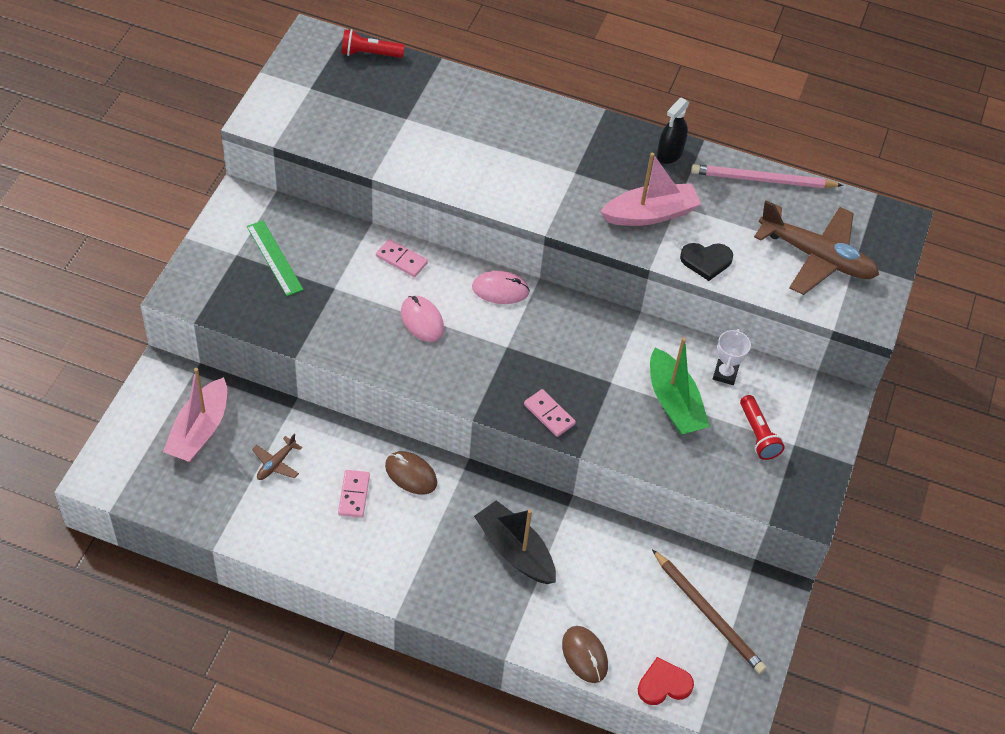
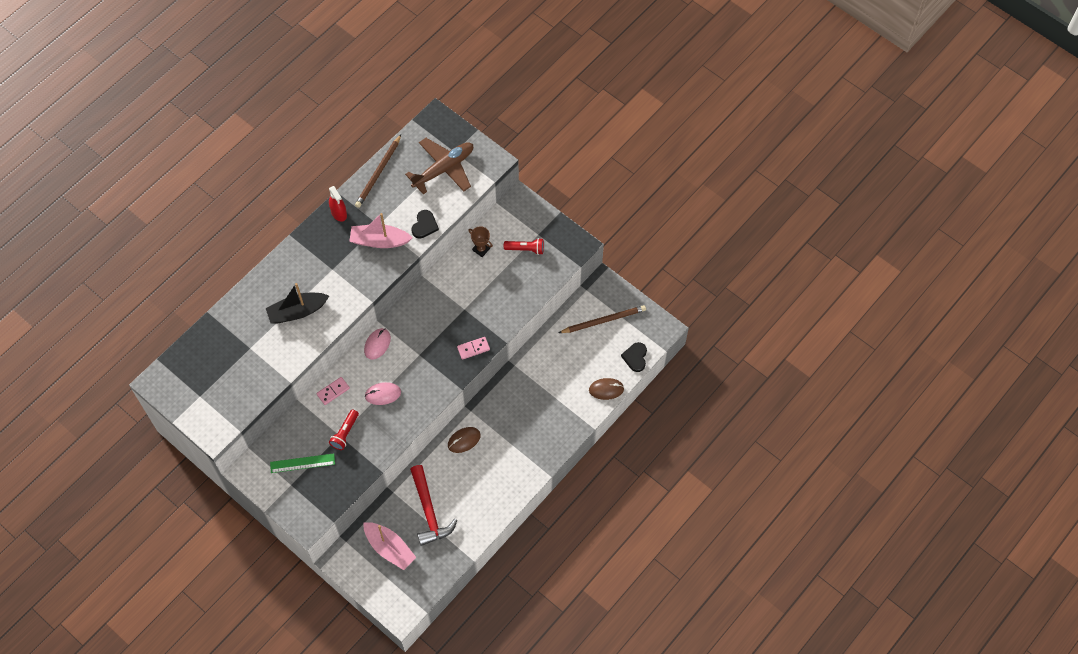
camera: 65 degrees left, 10 degrees up
brown plane [252,434,302,480] -> red hammer [410,465,457,546]
pink domino [338,470,370,518] -> none
red flashlight [341,29,405,58] -> red flashlight moved to [329,409,359,450]
black boat [474,500,556,584] -> black boat moved to [266,283,329,324]
pink boat [600,153,701,226] -> pink boat turned 90 degrees counterclockwise [349,213,412,248]
red heart [638,657,694,705] -> black heart [621,342,647,372]
green boat [650,337,710,435] -> none
black spray bottle [657,98,690,164] -> red spray bottle [329,186,347,222]
pink pencil [691,164,843,188] -> brown pencil [355,134,401,208]
white trophy [713,329,751,385] -> brown trophy [468,226,493,257]

